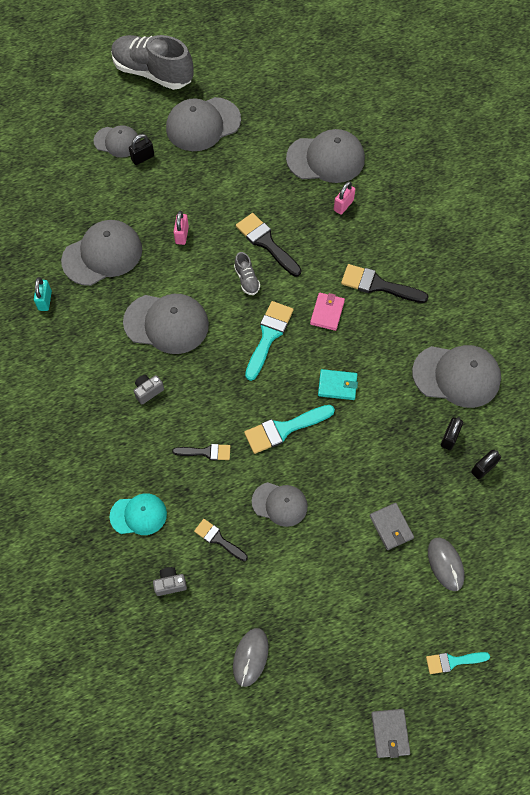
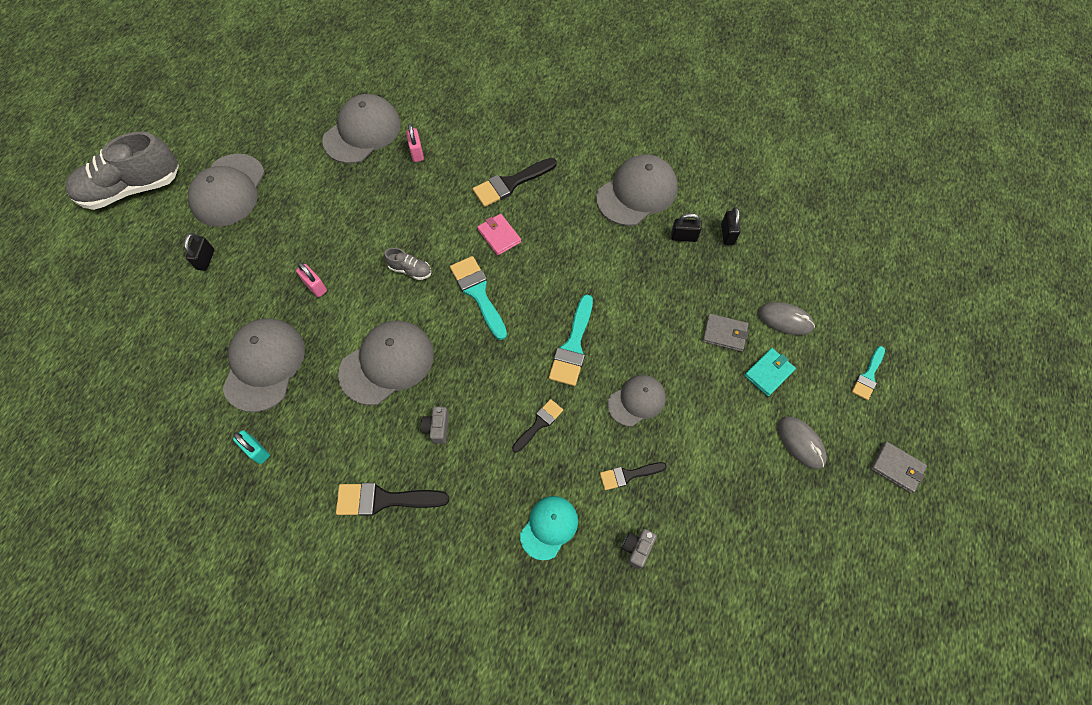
camera: 50 degrees left, 0 degrees up
grey cap [94,125,140,158] -> none
grey mouse [233,628,269,687] -> grey mouse moved to [778,416,827,469]
black brush [236,213,301,277] -> black brush moved to [336,483,449,516]
turquoise wallet [318,369,358,400] -> turquoise wallet moved to [744,348,796,396]
black padlock [441,417,463,450] -> black padlock turned 60 degrees counterclockwise [671,213,702,242]

